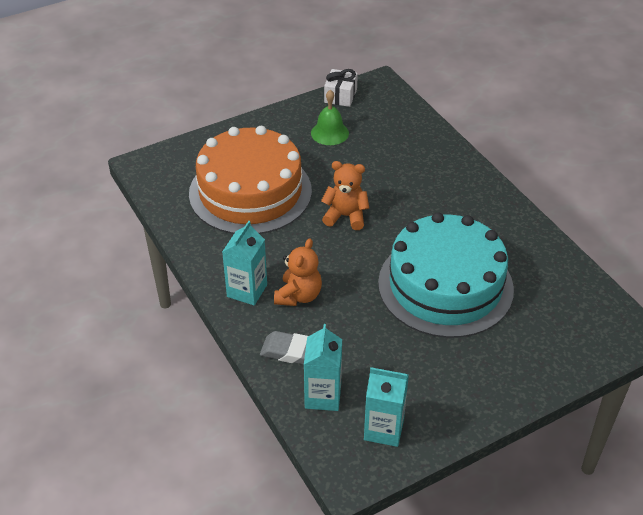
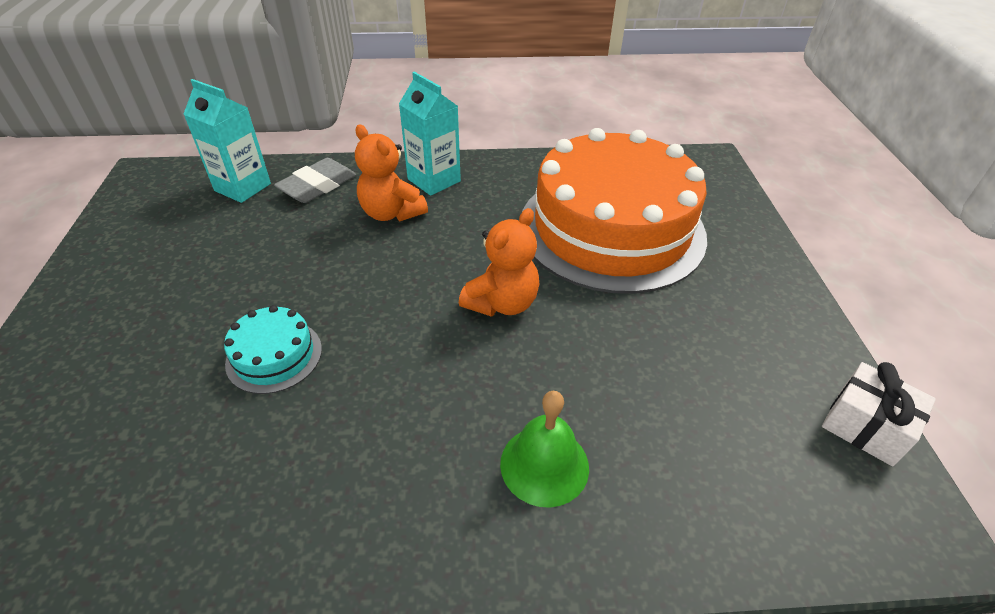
camera: 115 degrees right, 0 degrees up
green bell [311,90,349,145] -> green bell moved to [500,391,589,508]
turquoise carton [364,367,409,447] -> none
turquoise cake [378,212,514,338] -> turquoise cake [224,305,322,394], size x0.40

